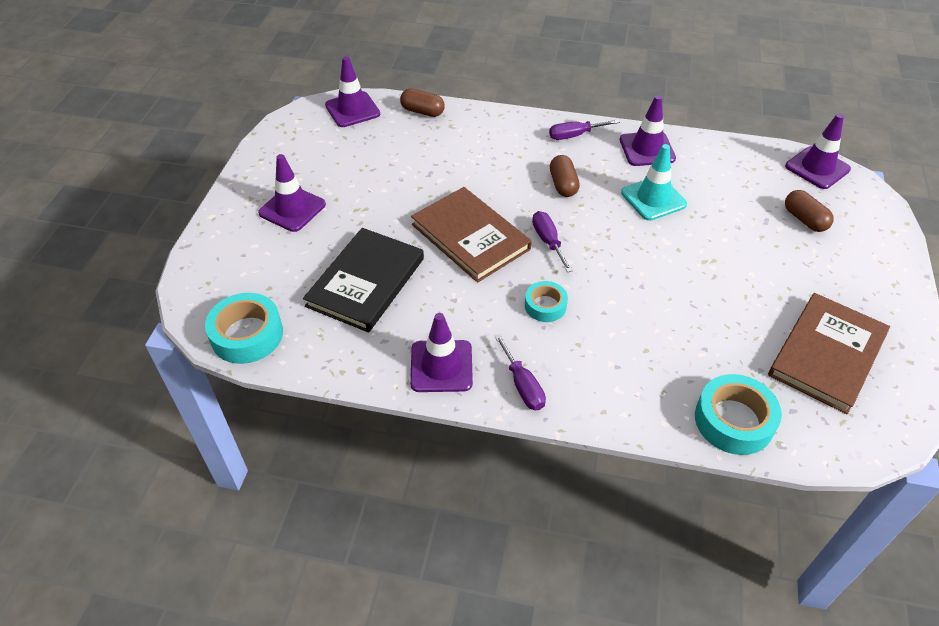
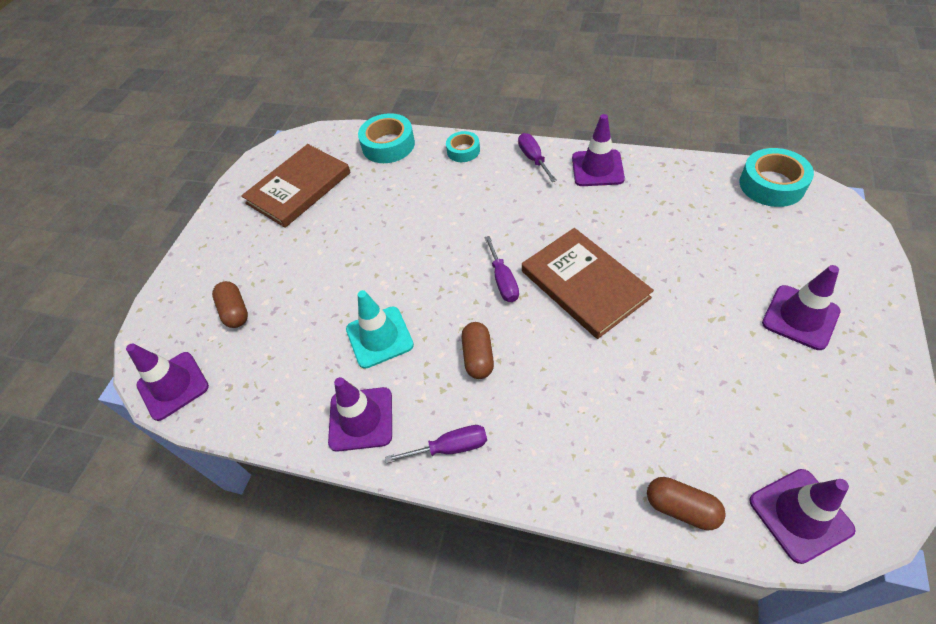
camera: 170 degrees left, 5 degrees up
black book [303,228,424,333] -> none
turquoise tape [525,281,568,322] -> turquoise tape moved to [446,131,480,162]

